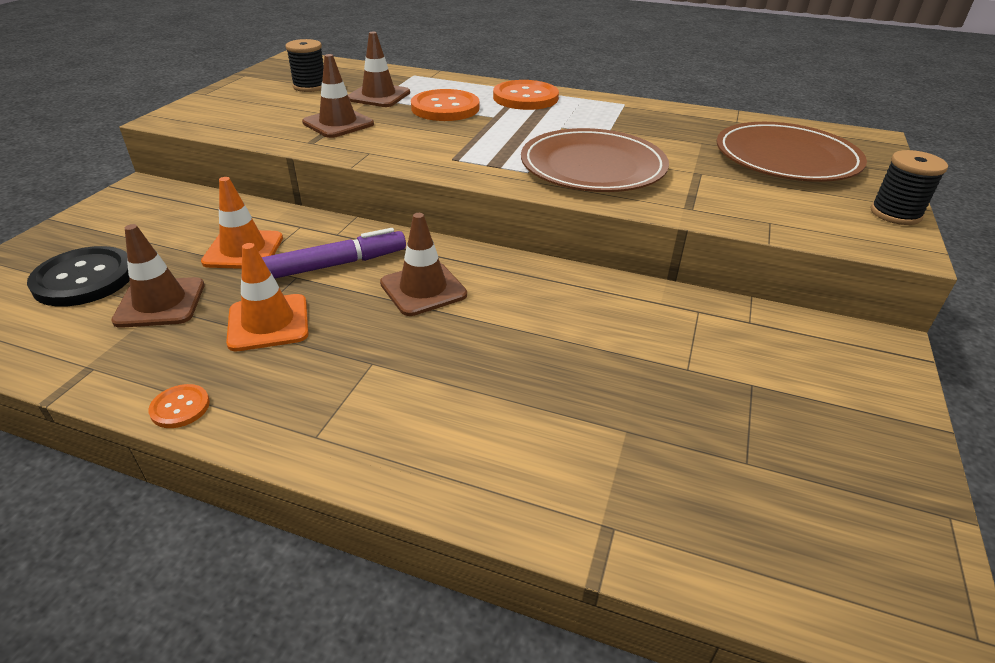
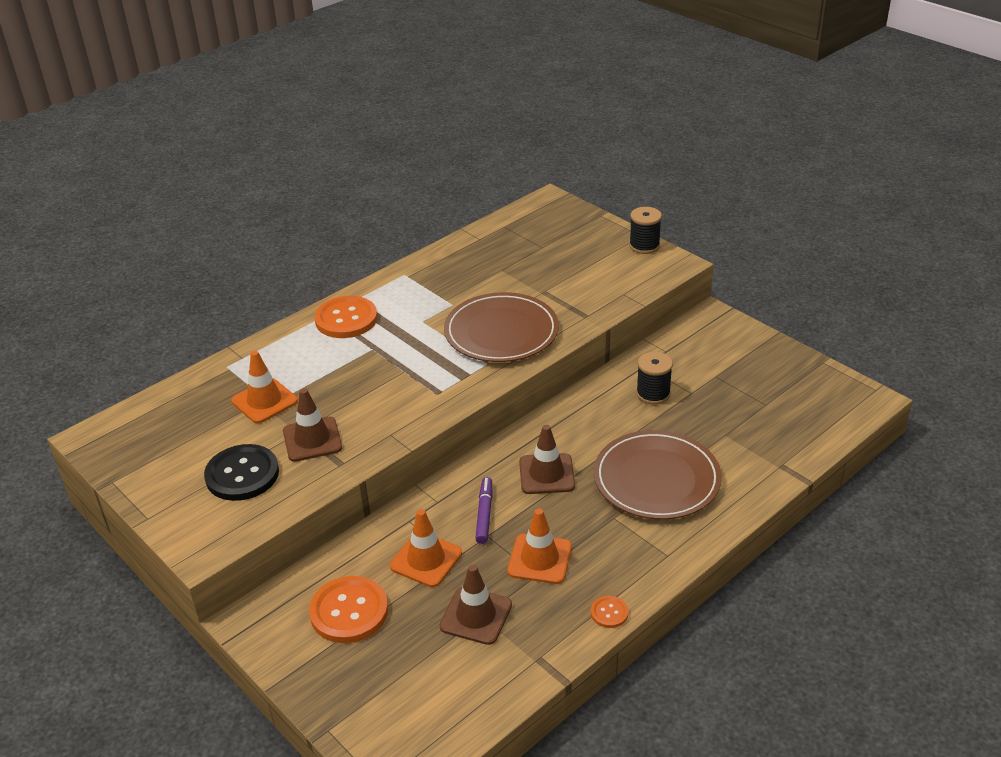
camera: 60 degrees left, 0 degrees up
black button [27,246,130,307] -> black button moved to [204,444,279,501]
purple marker [262,228,406,279] -> purple marker [475,477,492,544], size x0.67
black spool [285,39,324,92] -> black spool moved to [636,352,673,405]
brown traffic cone [348,32,410,107] -> orange traffic cone [231,351,298,423]
orange button [411,89,479,121] -> orange button moved to [309,576,388,643]
brown plate [716,122,867,182] -> brown plate moved to [594,430,722,519]

